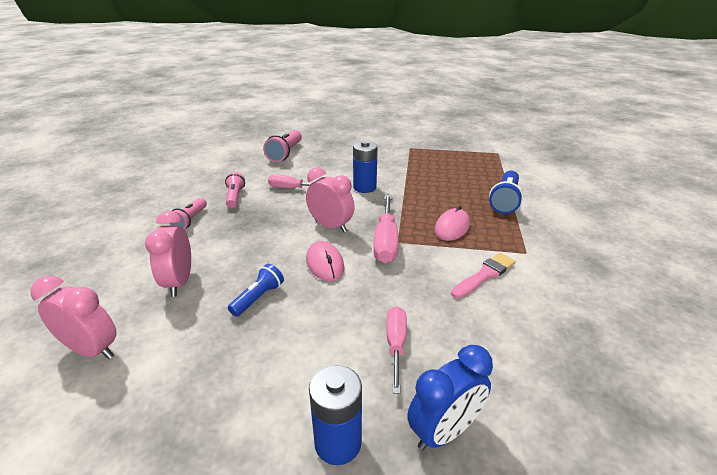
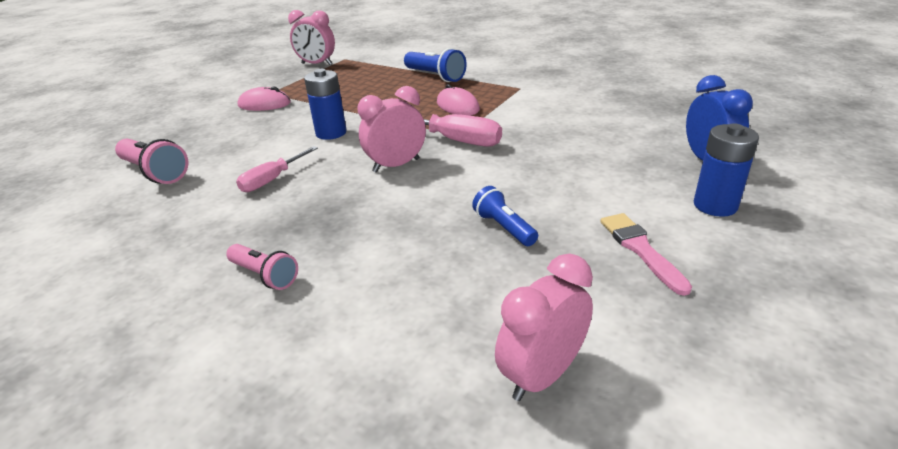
camera: 65 degrees left, 0 degrees up
pink clock [145,211,191,297] -> pink clock moved to [288,10,335,65]
pink flashlight [225,172,245,208] -> none
pink mouse [306,241,344,281] -> pink mouse moved to [238,87,291,111]
pink screwdriver [386,306,407,394] -> none
pink brush [451,253,516,298] -> pink brush moved to [600,213,692,296]

